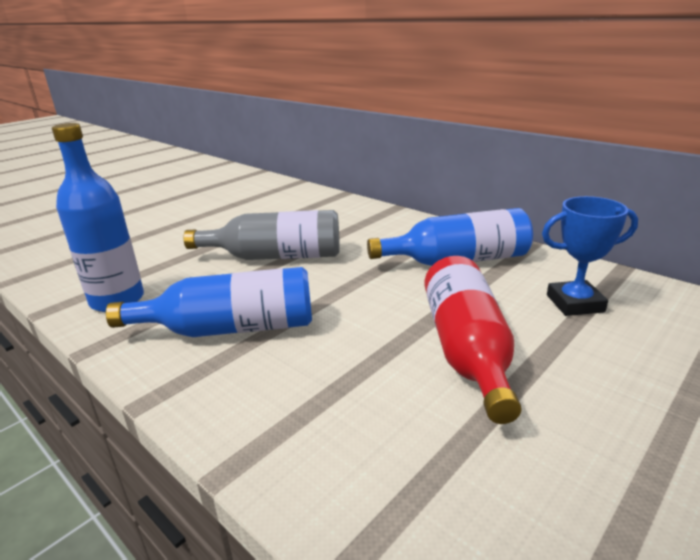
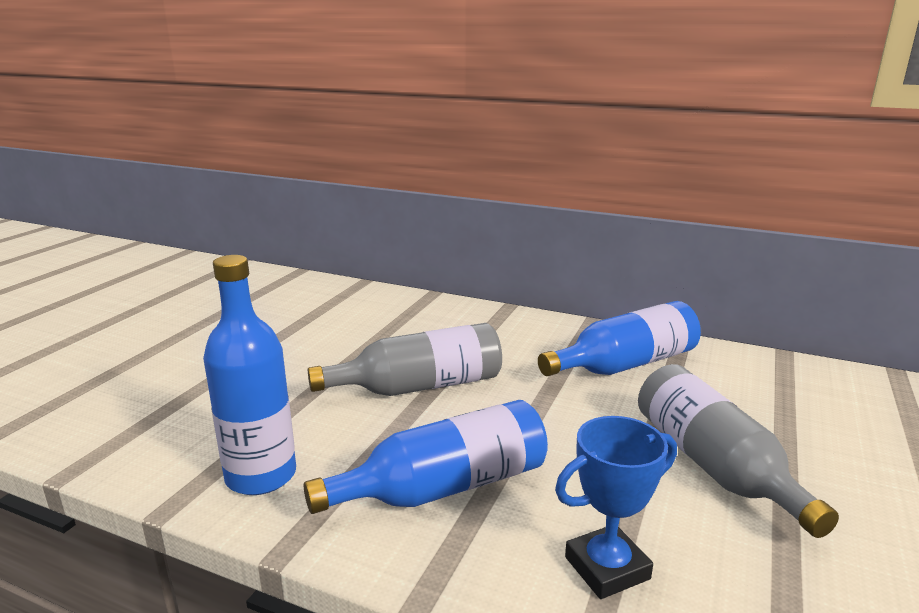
camera: 20 degrees left, 5 degrees down
red bottle [424,256,522,424] -> grey bottle [638,364,839,538]
blue trophy [542,196,638,316] -> blue trophy moved to [555,416,677,599]

